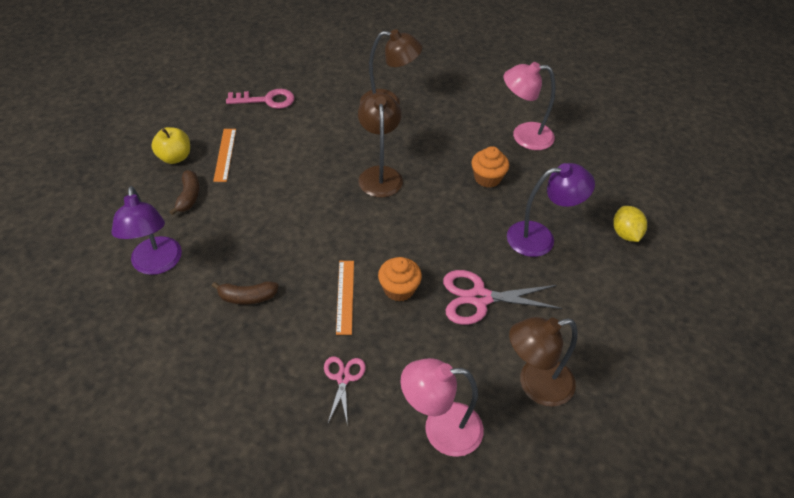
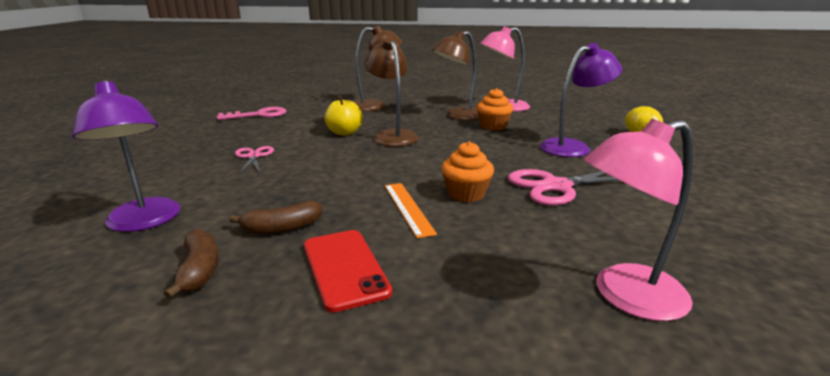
camera: 15 degrees left, 25 degrees down
yellow apple [151,127,190,164] -> yellow apple moved to [324,95,363,136]
brown banana [169,170,200,215] -> brown banana moved to [164,229,219,299]
orange ruler [213,129,236,182] -> none
pink scissors [324,356,366,422] -> pink scissors moved to [235,146,274,174]
brown lamp [509,317,578,407] -> brown lamp moved to [432,30,479,120]
none -> red phone [304,230,392,313]

